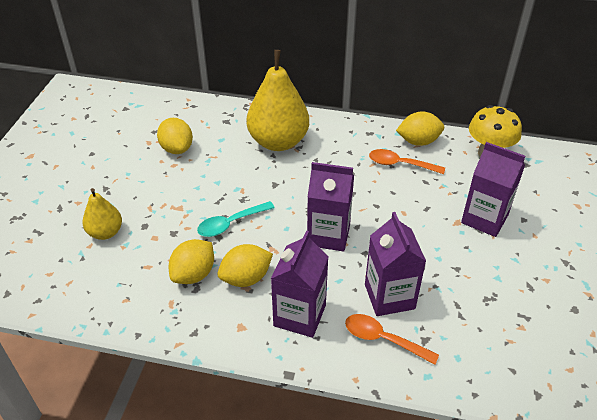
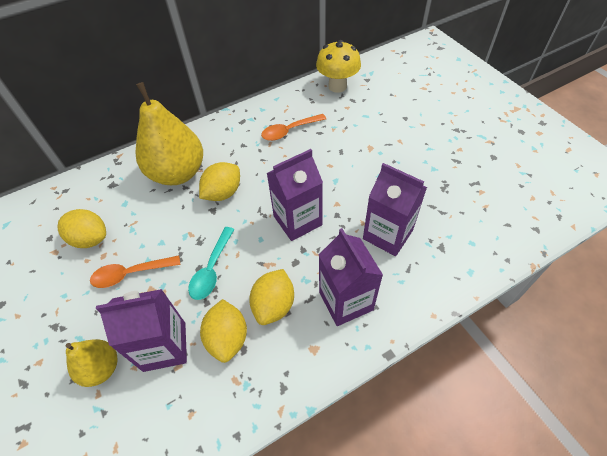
camera: 40 degrees left, 10 degrees up
orange spoon [345,314,439,365] -> orange spoon moved to [90,255,180,288]
yellow lemon [396,111,444,146] -> yellow lemon moved to [199,162,240,201]
purple carton [461,142,525,237] -> purple carton moved to [96,289,187,372]

